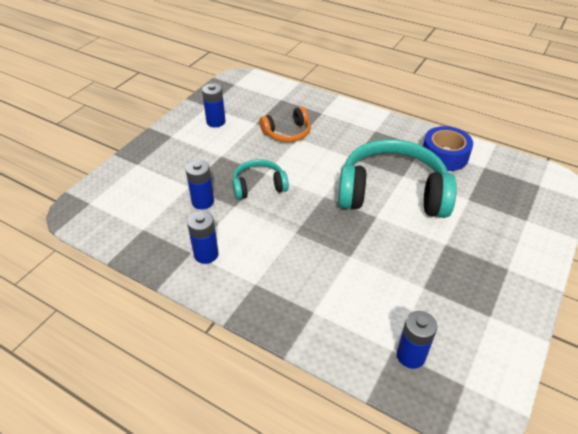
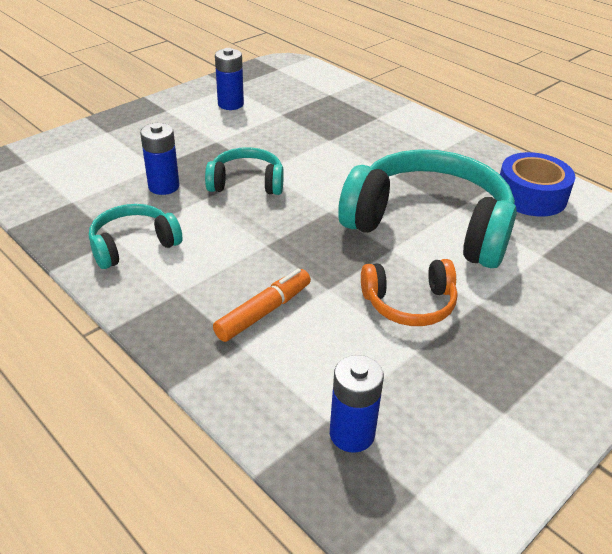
camera: 15 degrees right, 5 degrees down
blue battery [187,211,219,264] -> turquoise headphones [89,204,182,269]
orange headphones [260,107,311,142] -> orange headphones moved to [361,259,457,326]
none -> orange marker [213,268,311,342]

